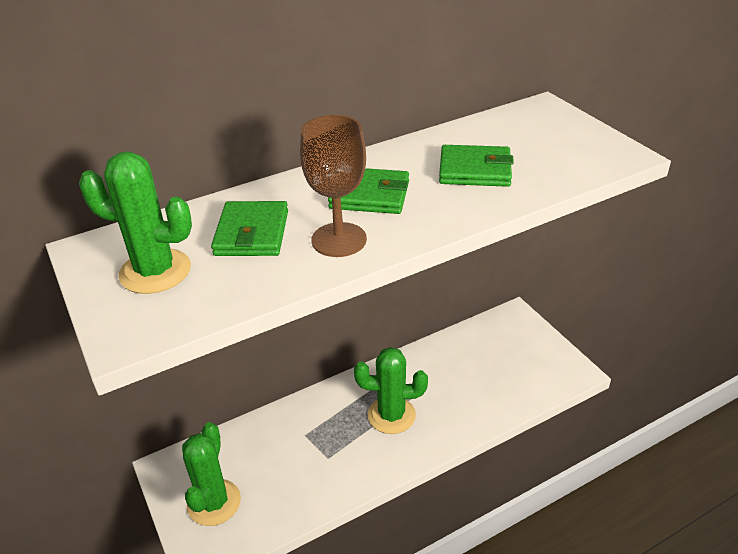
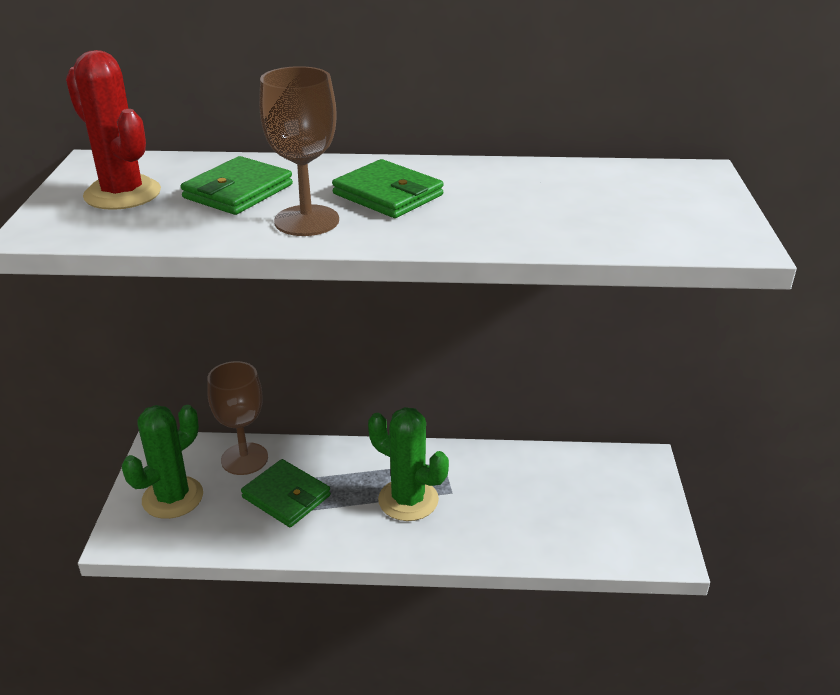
camera: 30 degrees right, 5 degrees down
green cactus [79,152,192,294] -> red cactus [66,50,161,210]
green wallet [439,145,514,187] -> green wallet moved to [241,459,331,527]
none -> brown goblet [207,361,268,475]

